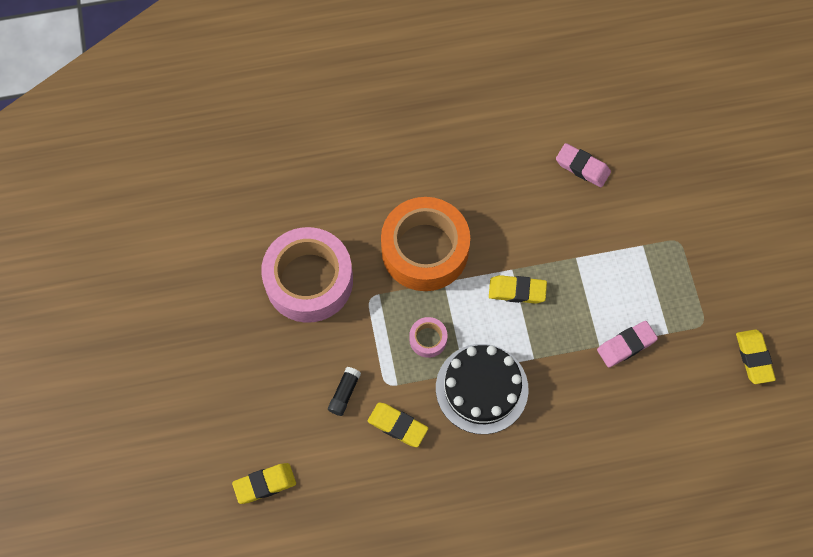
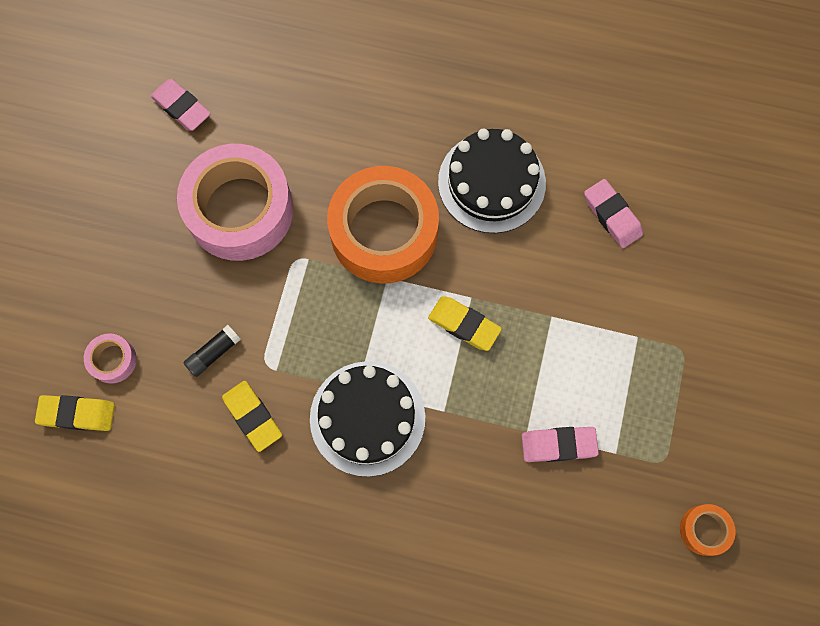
camera: 25 degrees right, 5 degrees up
pink tape [409,317,448,358] -> pink tape moved to [84,333,137,384]
yellow eraser [736,329,776,384] -> orange tape [680,504,736,556]
none -> pink eraser [151,79,211,131]
none -> black cake [438,129,546,233]

